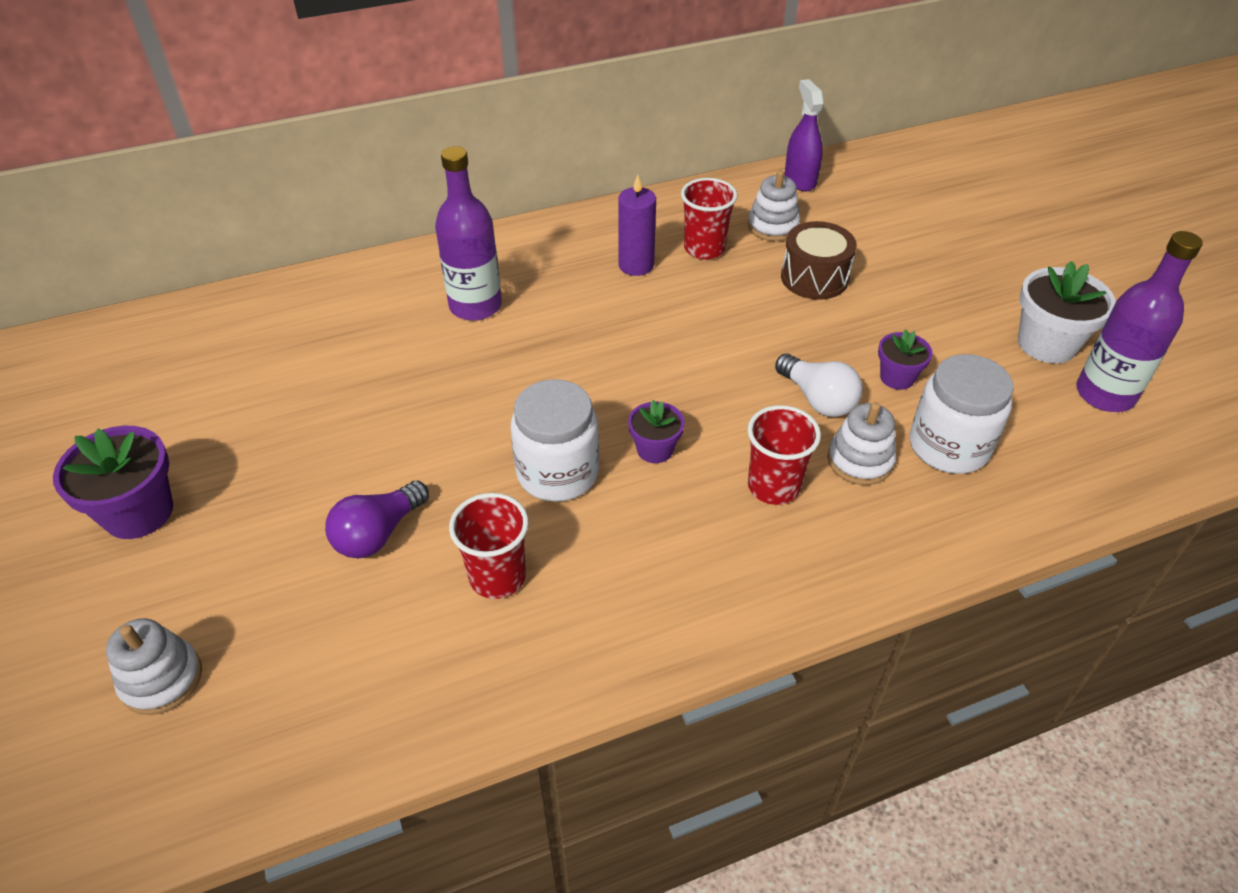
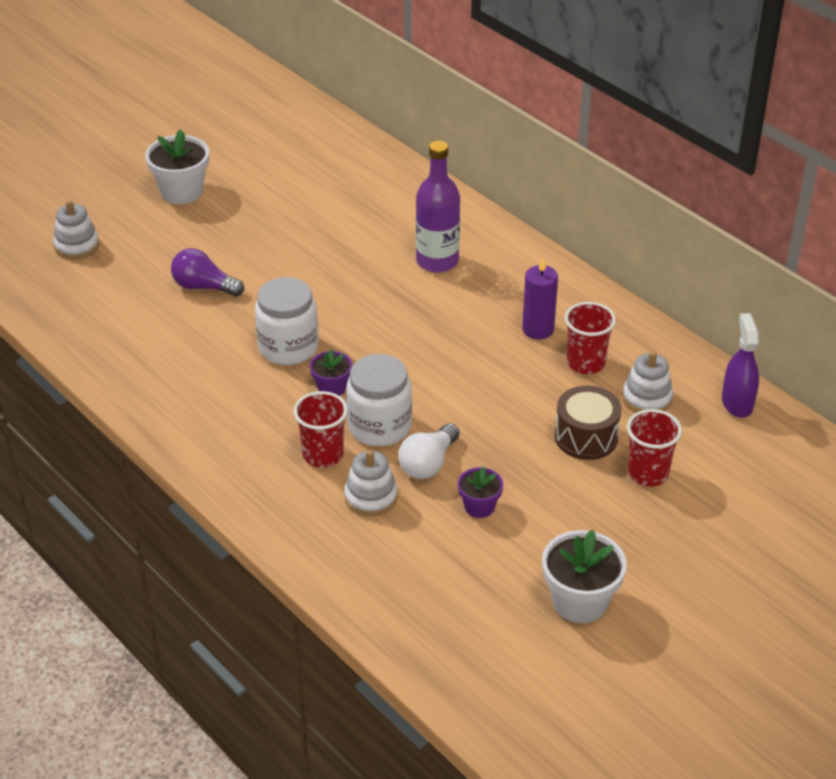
camera: 70 degrees right, 5 degrees down
purple flower pot [53,426,173,539] -> white flower pot [145,129,209,204]
red cup [449,493,529,599] -> red cup moved to [627,409,682,486]
purple spray bottle [785,79,824,191] -> purple spray bottle turned 60 degrees counterclockwise [722,313,759,418]
white jar [910,354,1014,474] -> white jar moved to [346,354,412,446]
purple bottle [1076,231,1203,412] -> none

